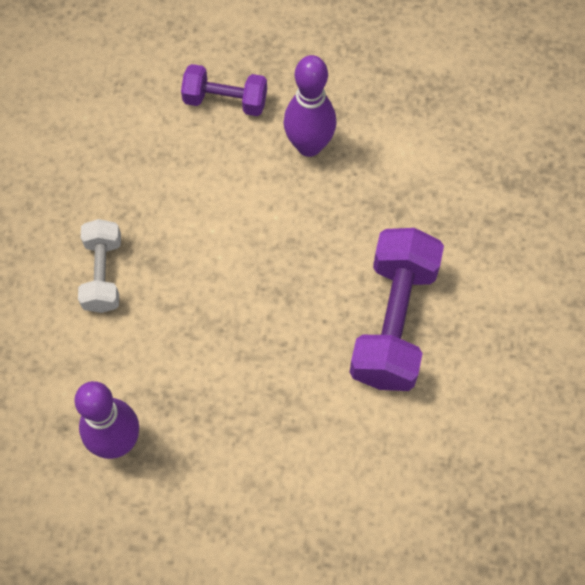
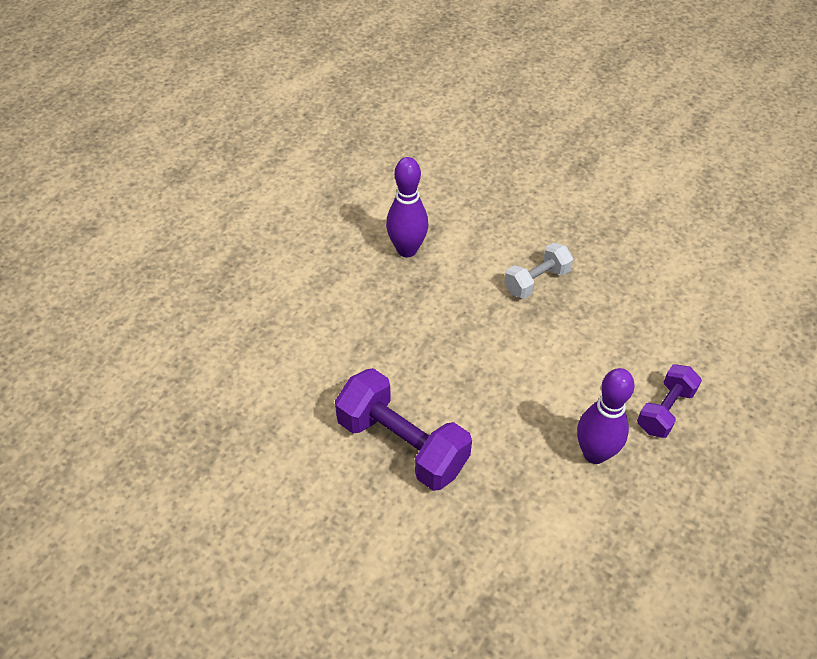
camera: 115 degrees right, 15 degrees down
white dumbbell [78,219,121,313] -> white dumbbell turned 60 degrees counterclockwise [504,243,573,299]

